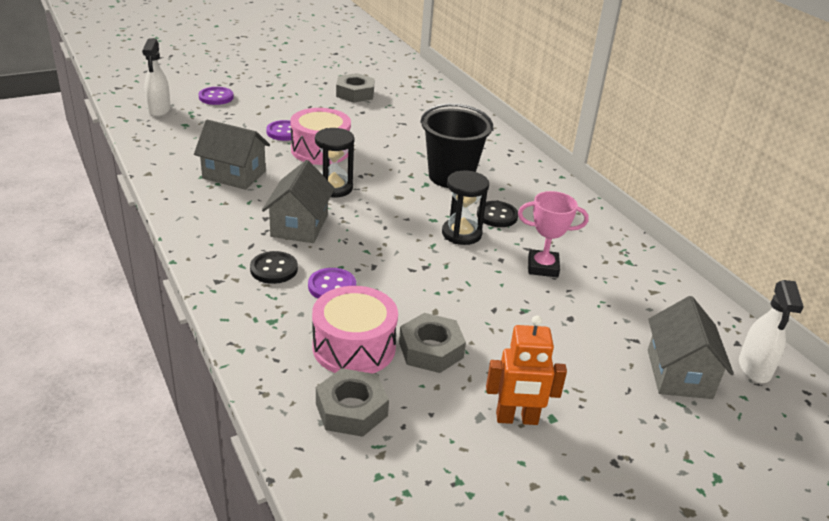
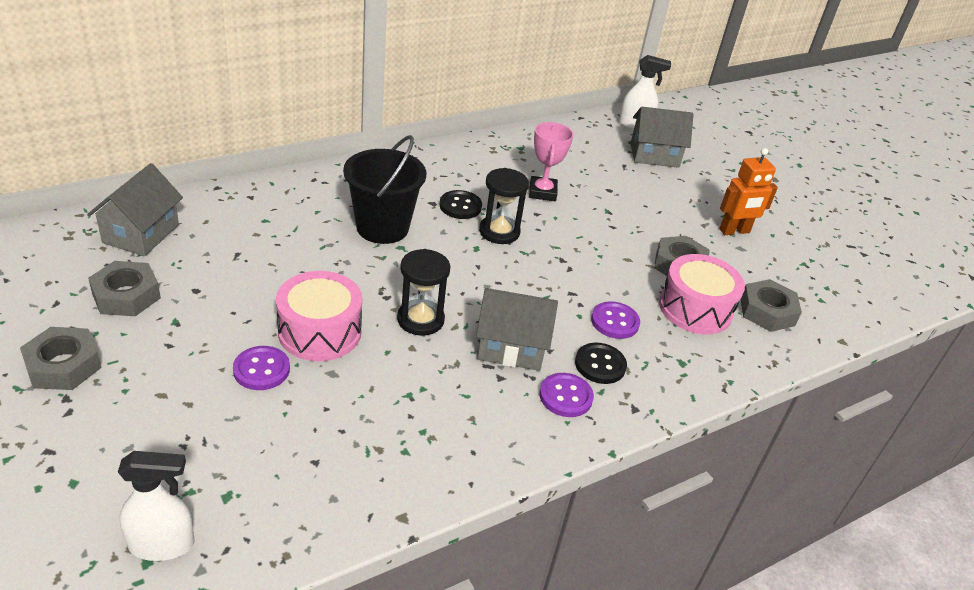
camera: 95 degrees left, 5 degrees up
grey house [194,120,270,190] -> grey house moved to [87,163,183,256]
purple button [199,87,234,105] -> purple button moved to [539,373,594,417]
orange robot [486,316,567,425] -> orange robot turned 75 degrees clockwise [719,148,778,235]
none -> grey nut [20,327,102,390]

